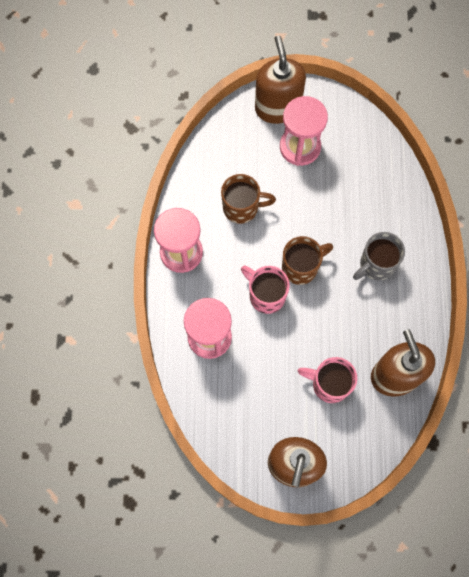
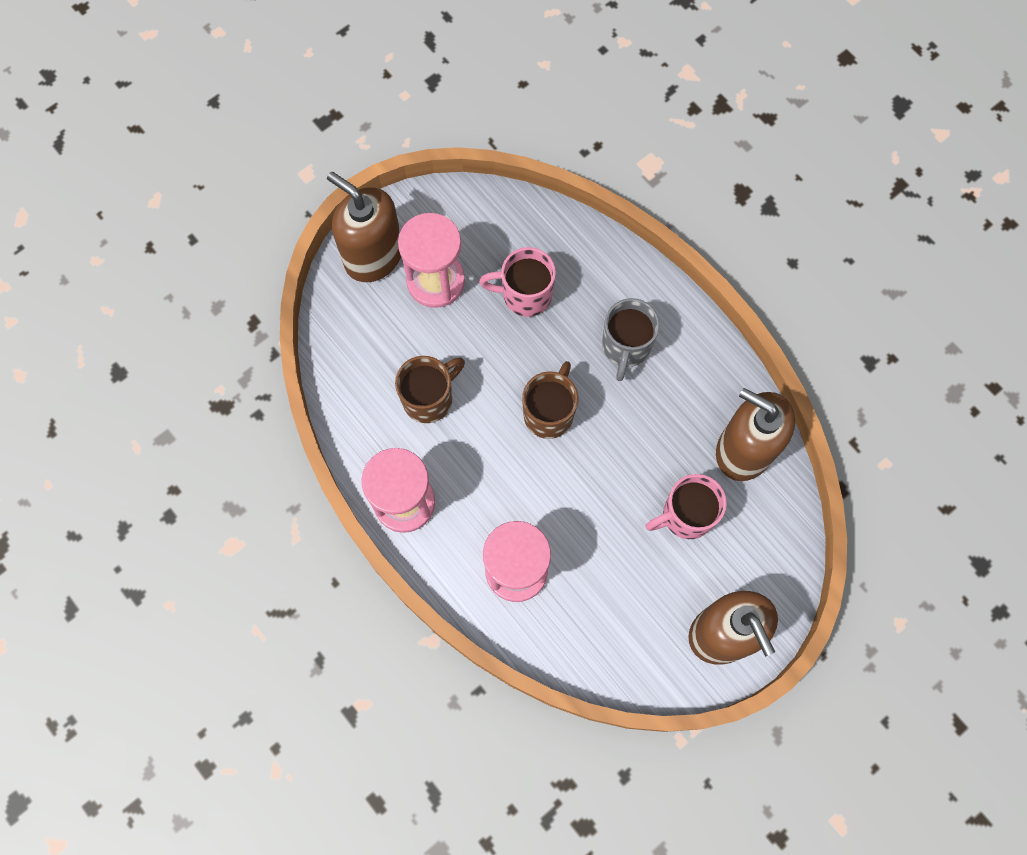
camera: 40 degrees left, 0 degrees up
pink mug [241,266,290,314] -> pink mug moved to [479,247,556,317]

